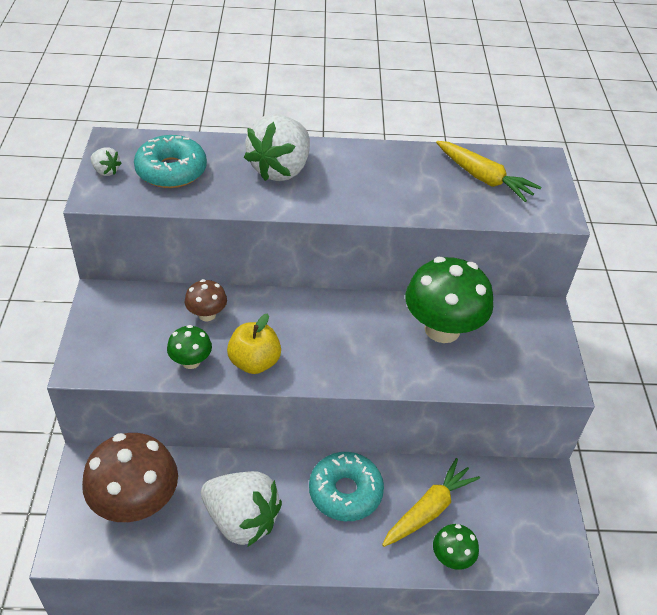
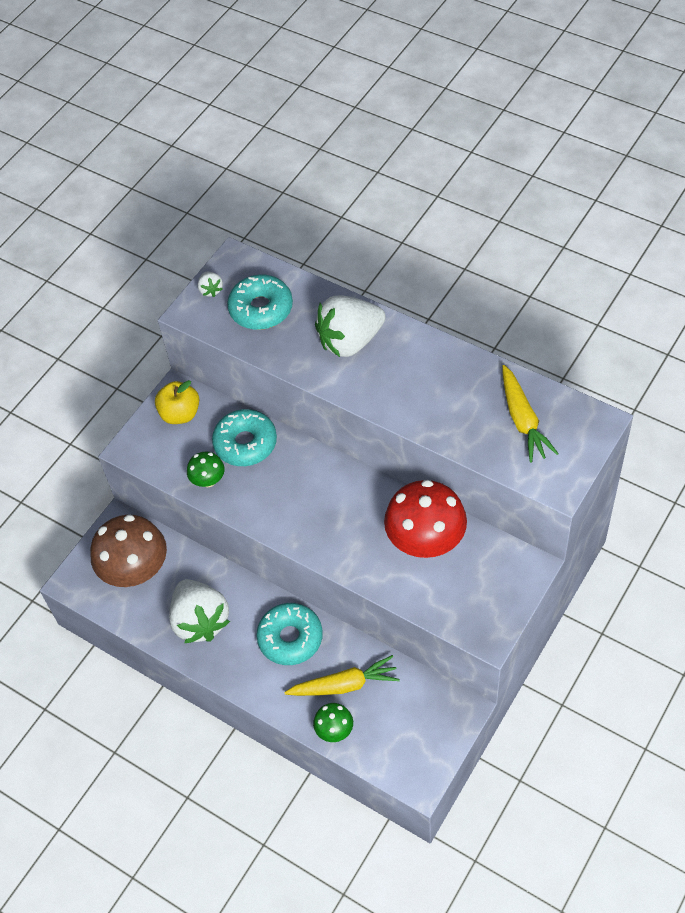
camera: 40 degrees right, 10 degrees up
brown mushroom [185,279,227,321] -> turquoise donut [212,409,277,466]
yellow apple [227,313,281,374] -> yellow apple moved to [155,380,200,424]
green mushroom [405,257,493,343] -> red mushroom [384,480,467,558]

